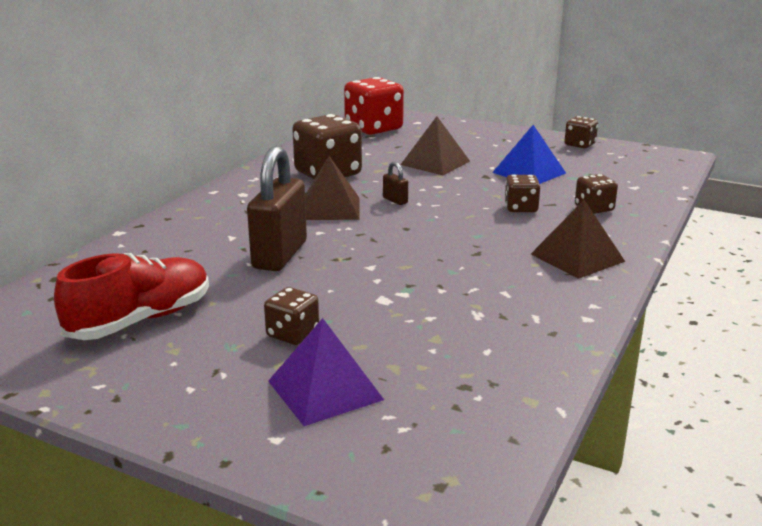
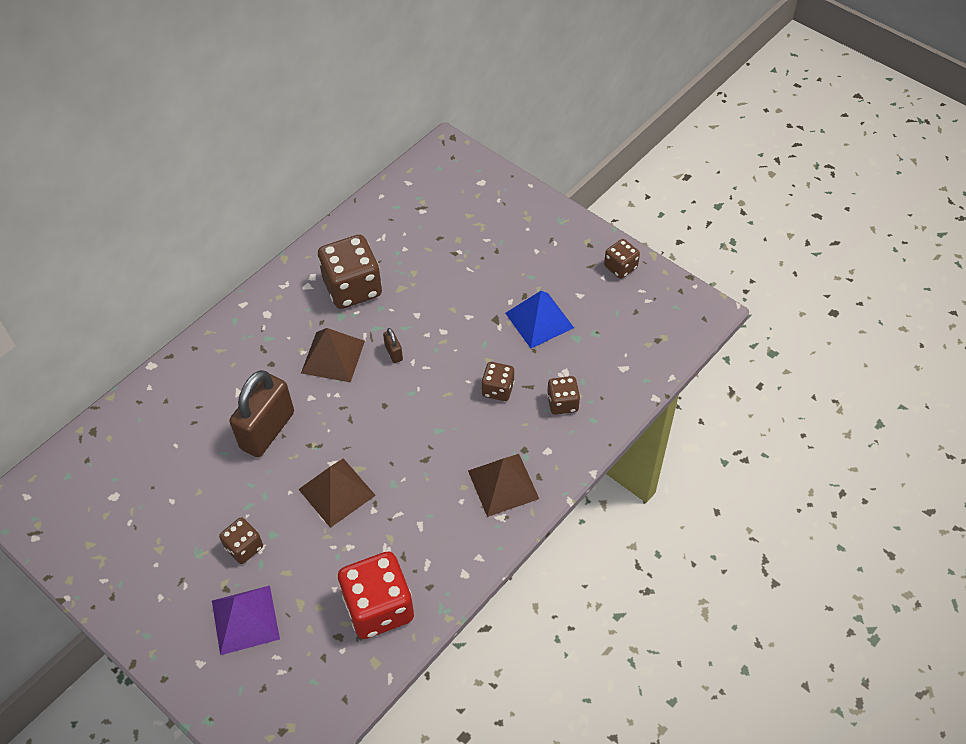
camera: 15 degrees right, 30 degrees up
red shoe [54,253,209,340] -> none
red dice [344,77,404,135] -> red dice moved to [338,551,414,639]
brown pyramid [400,116,470,175] -> brown pyramid moved to [298,458,376,528]

